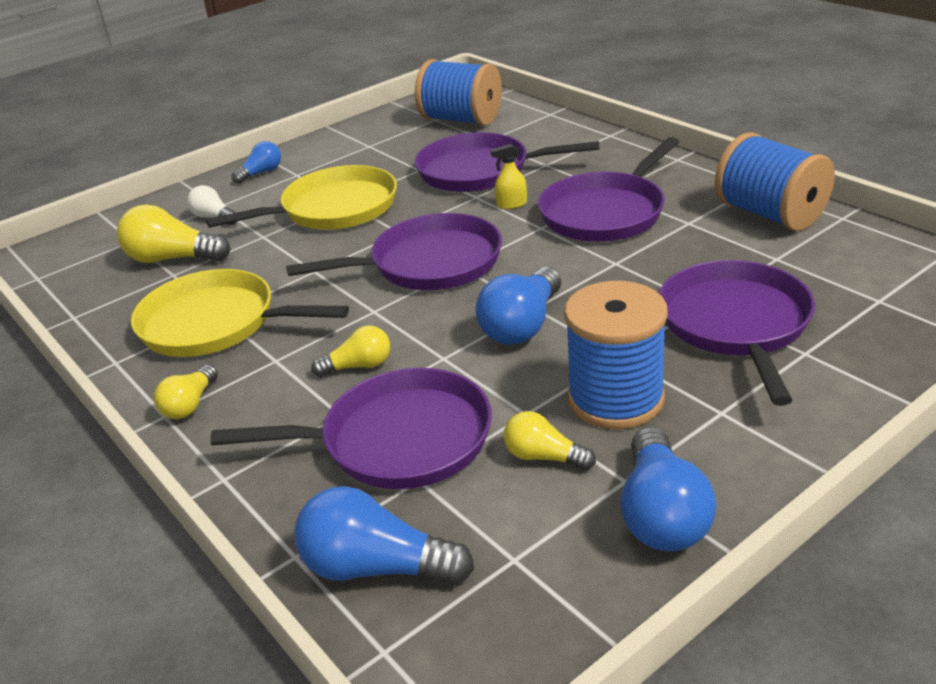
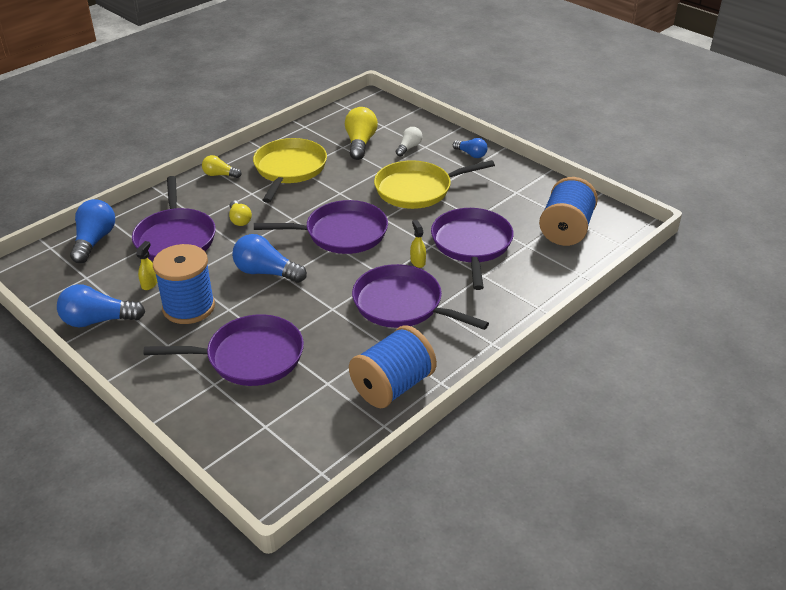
camera: 80 degrees right, 5 degrees up
yellow pan [206,165,397,230] -> yellow pan turned 105 degrees clockwise [374,160,495,209]
purple pan [286,213,502,290] -> purple pan turned 75 degrees counterclockwise [254,200,388,254]
yellow light bulb [504,411,596,470] -> yellow spray bottle [136,241,157,290]

